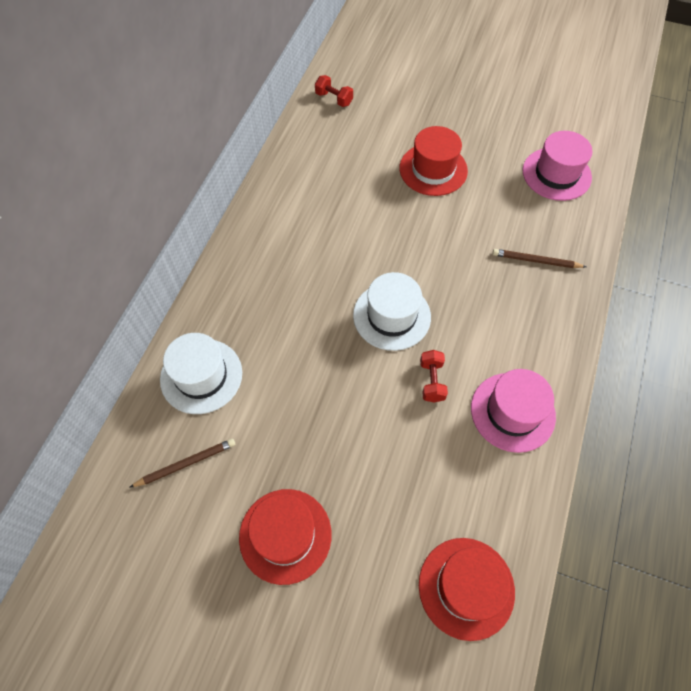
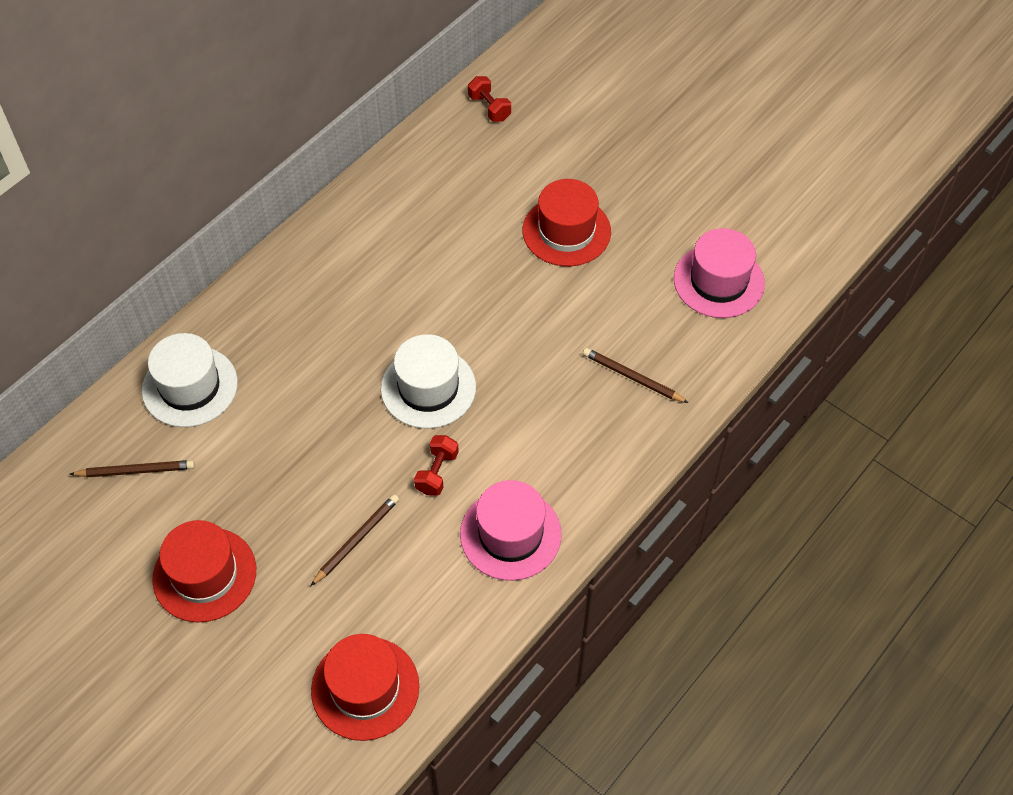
camera: 20 degrees right, 5 degrees down
none -> brown pencil [311,494,399,586]

